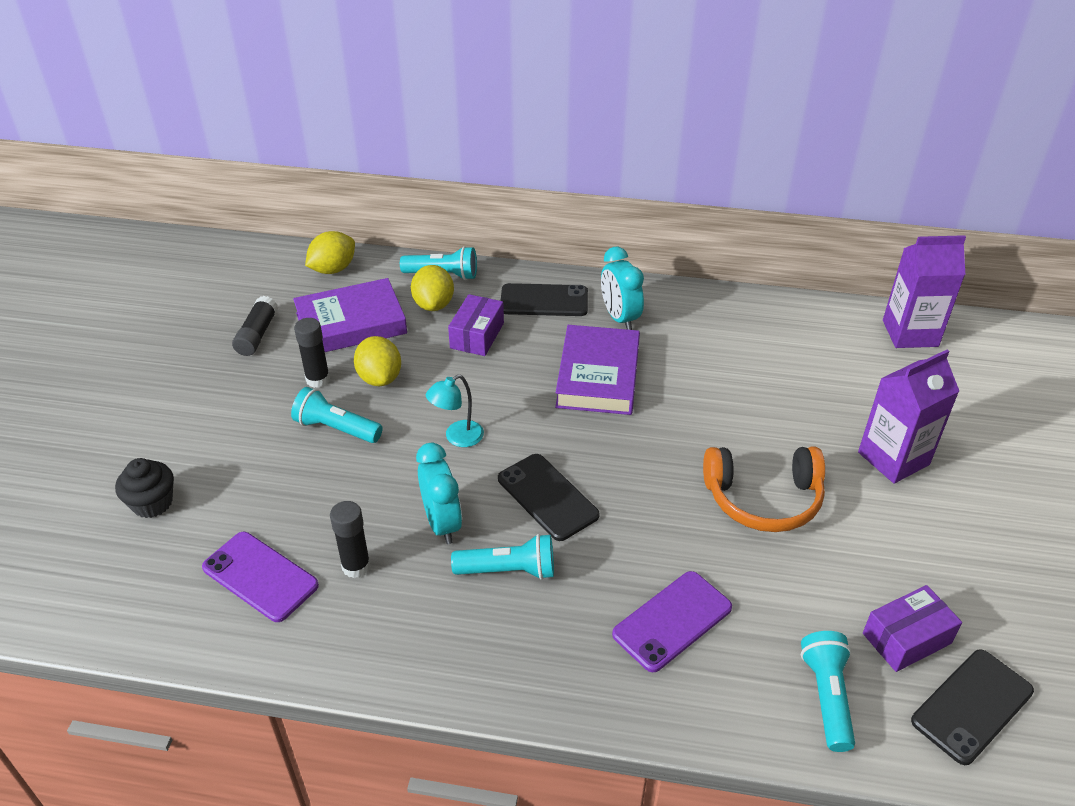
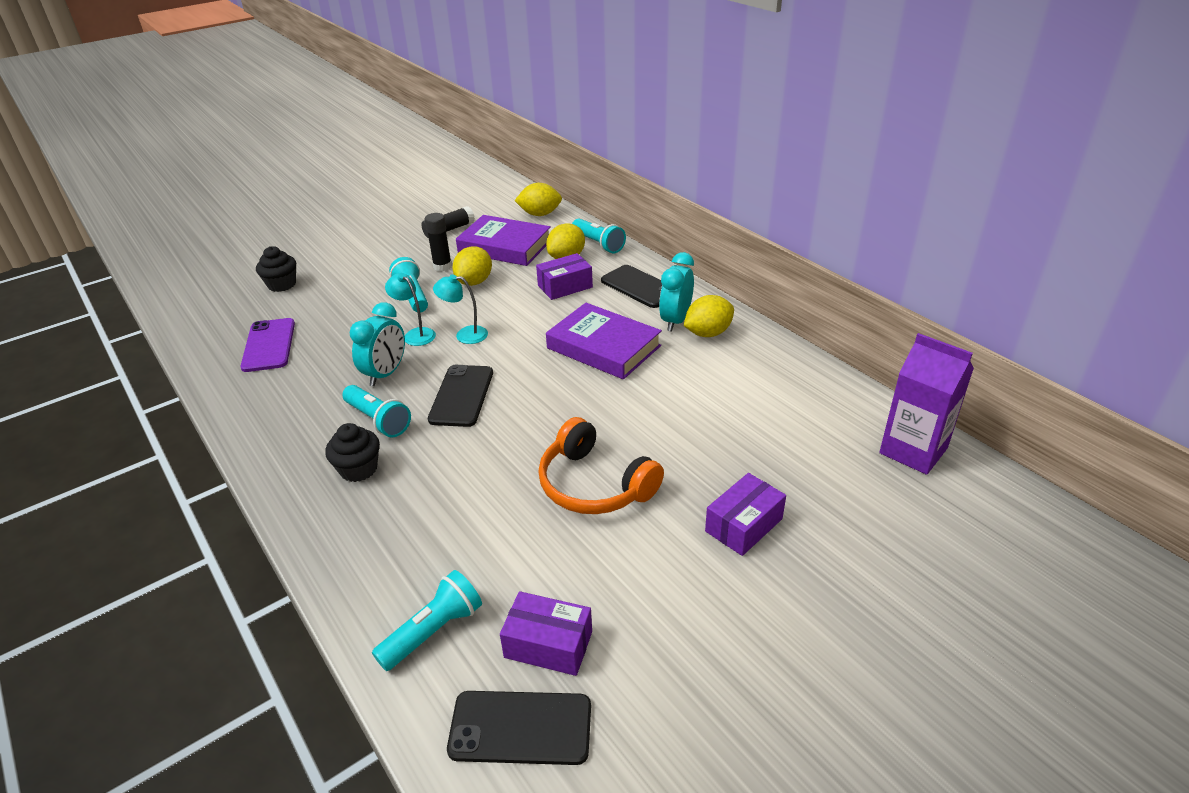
camera: 45 degrees right, 5 degrees down
black glue stick [330,501,371,578] -> none
purple book [555,325,640,415] -> purple book turned 75 degrees clockwise [546,303,662,379]
purple phone [612,571,732,672] -> none
purple carton [858,350,959,484] -> purple box [705,473,786,556]
none -> black cupcake [325,423,380,482]
none -> turquoise lamp [385,273,436,346]
none -> yellow lemon [684,295,734,337]

